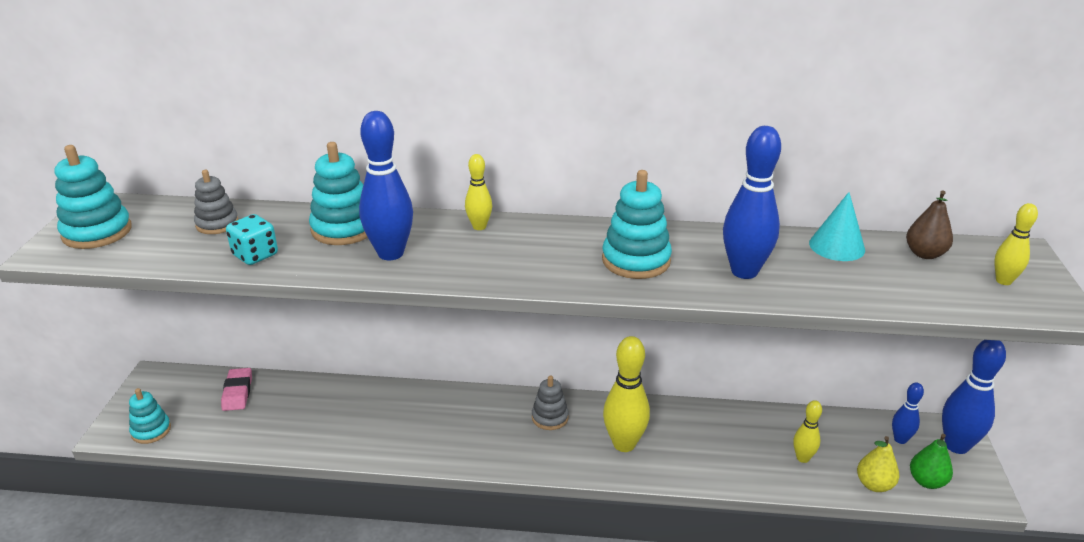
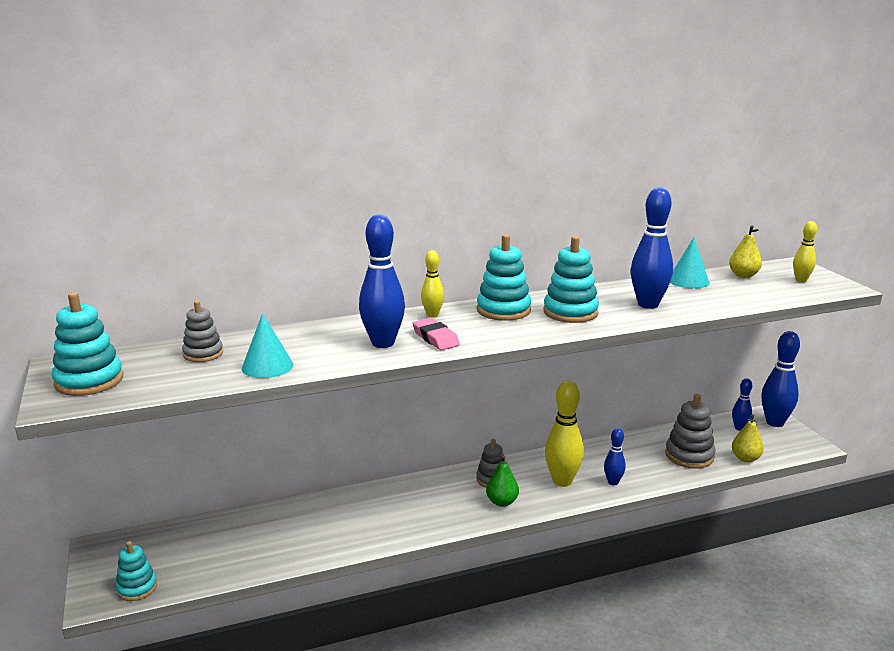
camera: 25 degrees left, 10 degrees down
pink eraser [221,368,252,411] -> pink eraser moved to [412,318,460,350]
turquoise dice [226,214,278,265] -> turquoise cone [242,313,293,378]
turquoise stacking toy [309,142,368,245] -> turquoise stacking toy moved to [477,234,531,321]
yellow bowling pin [793,400,822,463] -> grey stacking toy [665,394,715,469]
brown pear [906,191,953,259] -> yellow pear [729,225,762,278]
green pear [910,434,953,489] -> green pear moved to [486,455,519,507]
none -> blue bowling pin [604,428,626,486]

